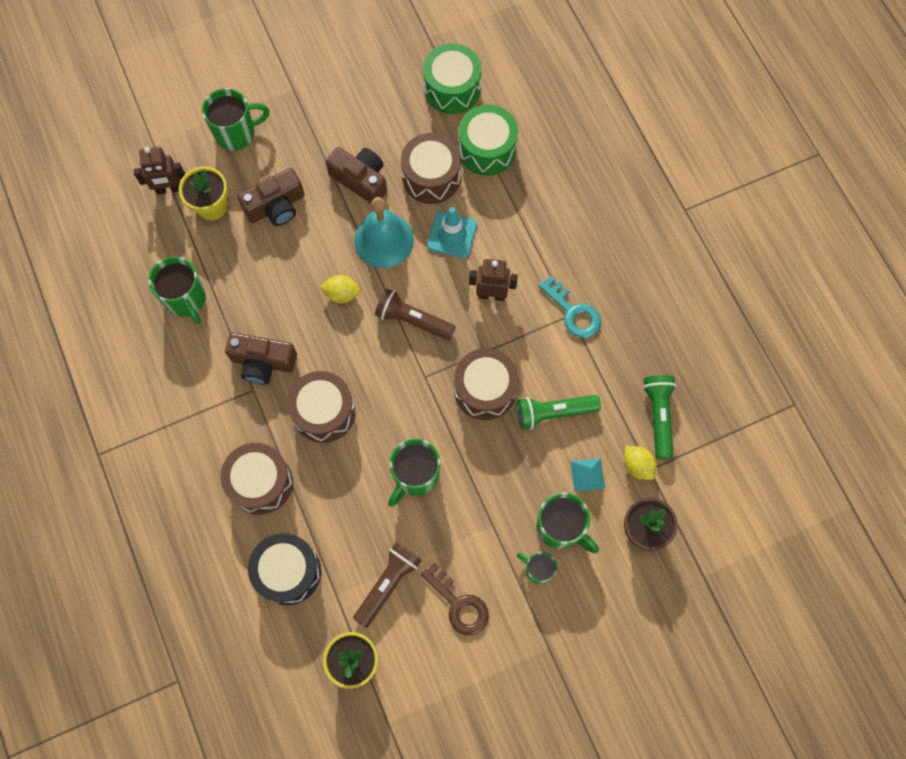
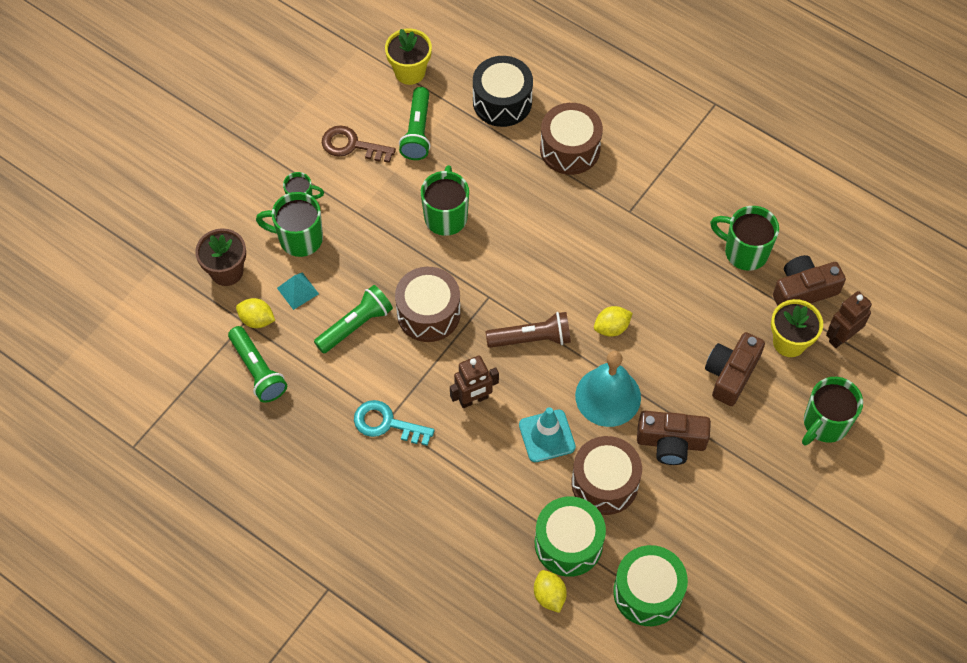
camera: 150 degrees right, 10 degrees down
brown camera [225,332,297,384] -> brown camera moved to [773,255,846,306]
brown drum [287,371,355,443] -> none
brown flashlight [353,543,422,628] -> green flashlight [399,87,431,160]
none -> yellow lemon [534,570,567,613]

